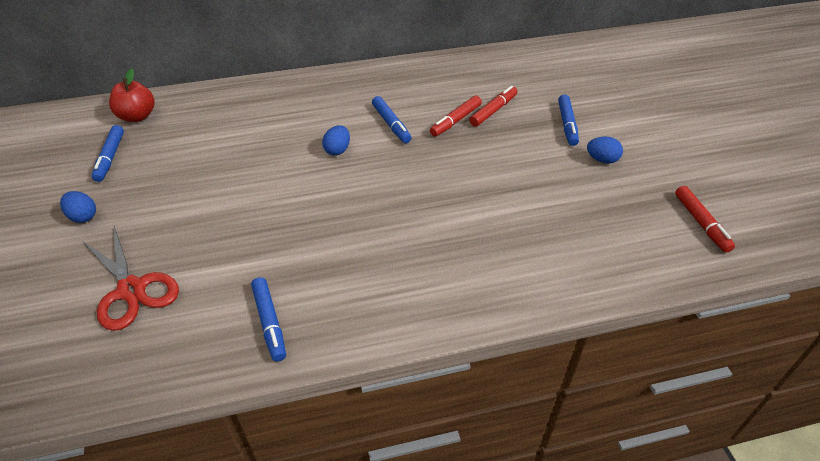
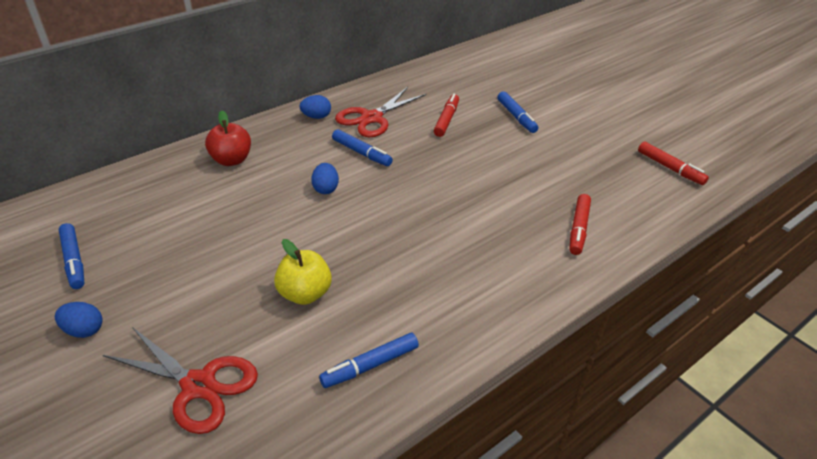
camera: 25 degrees left, 5 degrees down
red apple [109,68,155,122] -> red apple moved to [205,110,251,166]
blue marker [251,277,286,362] -> blue marker turned 105 degrees clockwise [319,333,419,388]
red marker [430,96,482,137] -> red marker moved to [570,194,591,255]
blue egg [587,137,623,163] -> blue egg moved to [299,95,331,119]
none -> yellow apple [274,239,332,305]
none -> red scissors [335,87,426,137]

